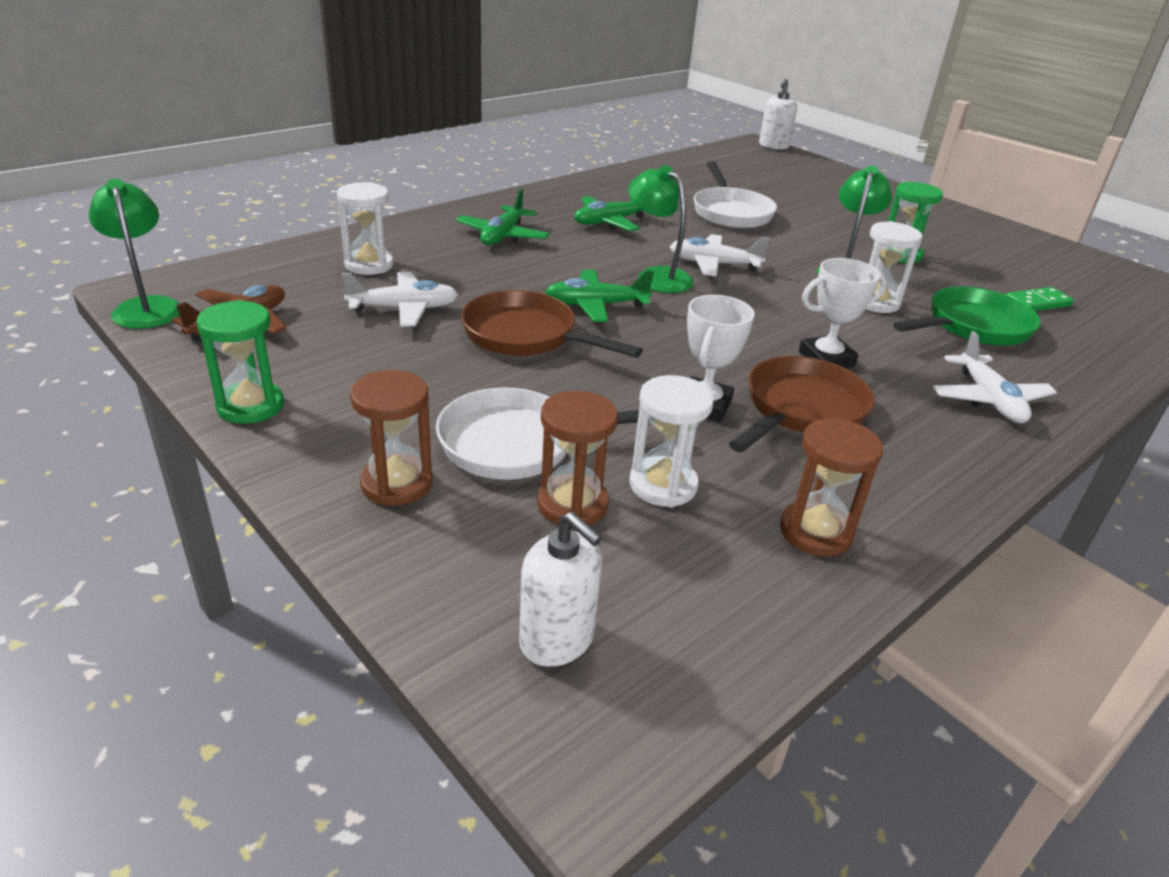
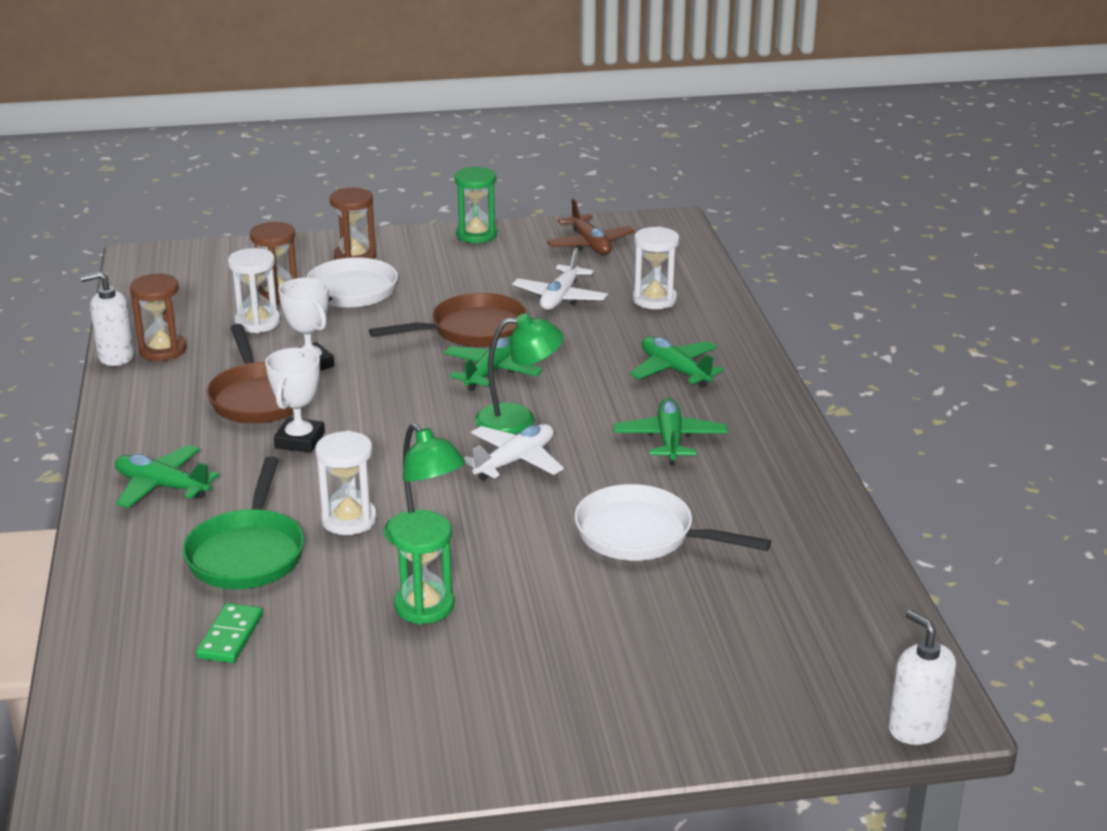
camera: 125 degrees right, 5 degrees down
green lamp [89,179,180,329] -> none
white soap dispenser [519,512,602,667] -> white soap dispenser moved to [81,272,135,366]
white plane [933,331,1057,423] -> green plane [115,445,219,508]

